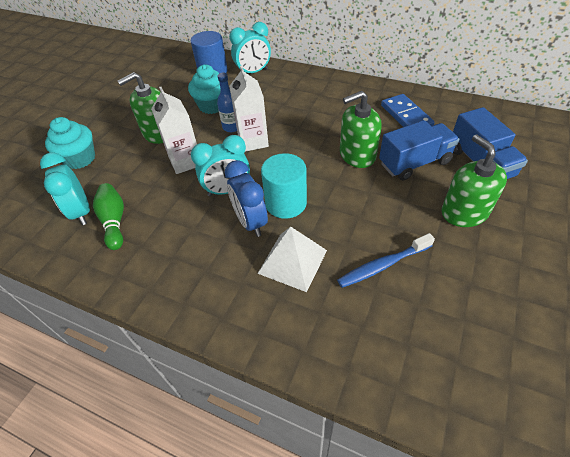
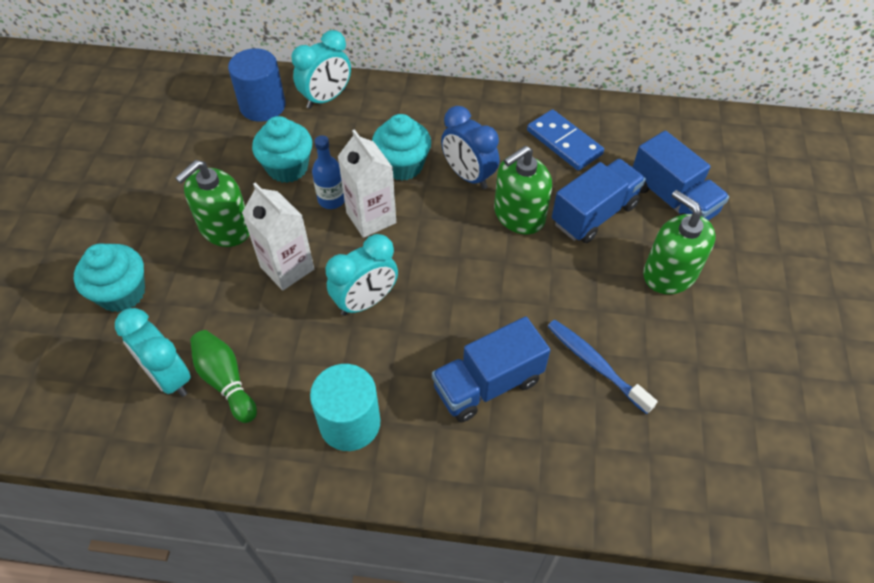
camera: 20 degrees left, 5 degrees up
blue clock [225,160,268,237] -> blue clock moved to [441,106,499,189]
white pyramid [257,226,327,292] -> blue truck [432,316,550,422]
turquoise cylinder [261,153,307,219] -> turquoise cylinder moved to [310,364,381,451]
blue toothbrush [337,233,435,288] -> blue toothbrush turned 90 degrees clockwise [547,320,657,414]
none -> turquoise cupcake [372,114,431,181]

